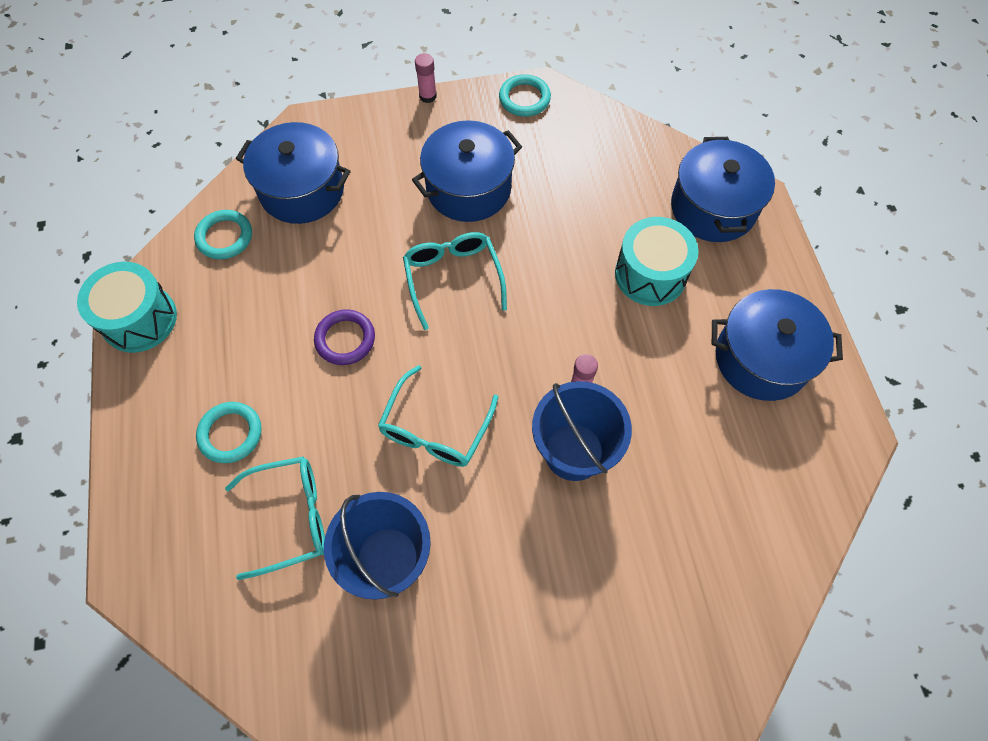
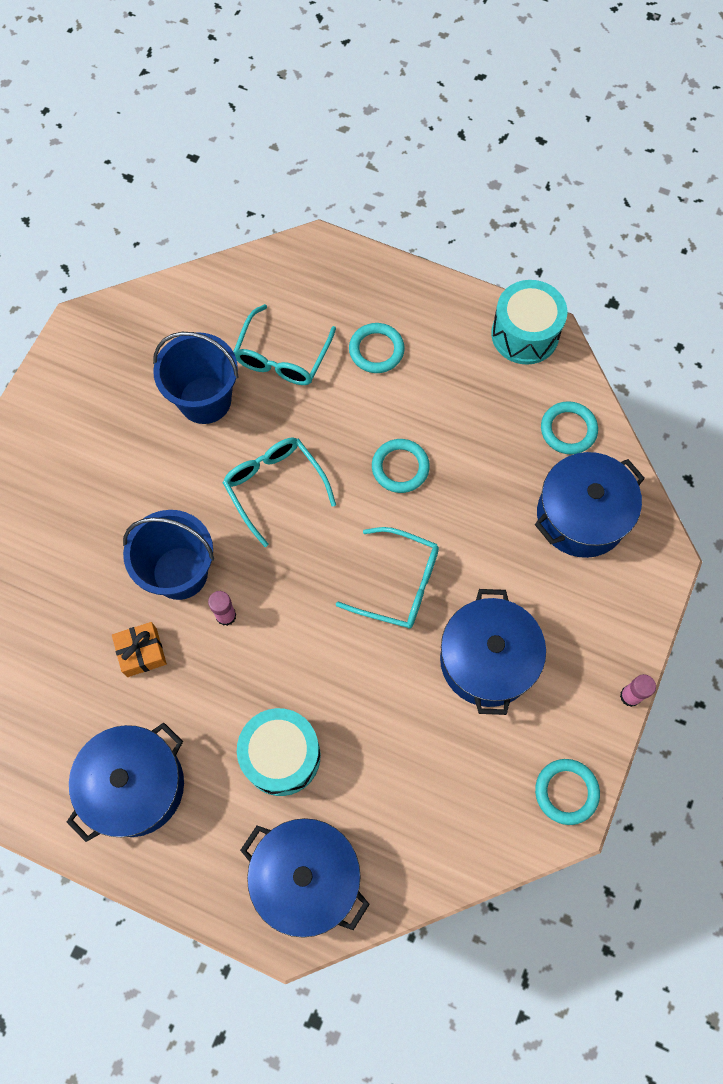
camera: 125 degrees right, 5 degrees up
purple ring [314,310,375,365] -> turquoise ring [372,439,430,493]
none -> orange gift [112,622,167,677]

